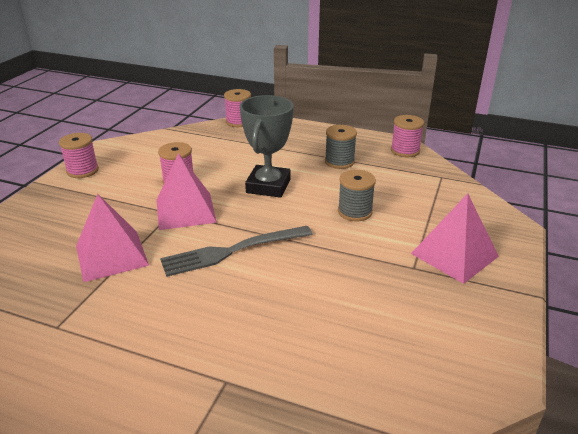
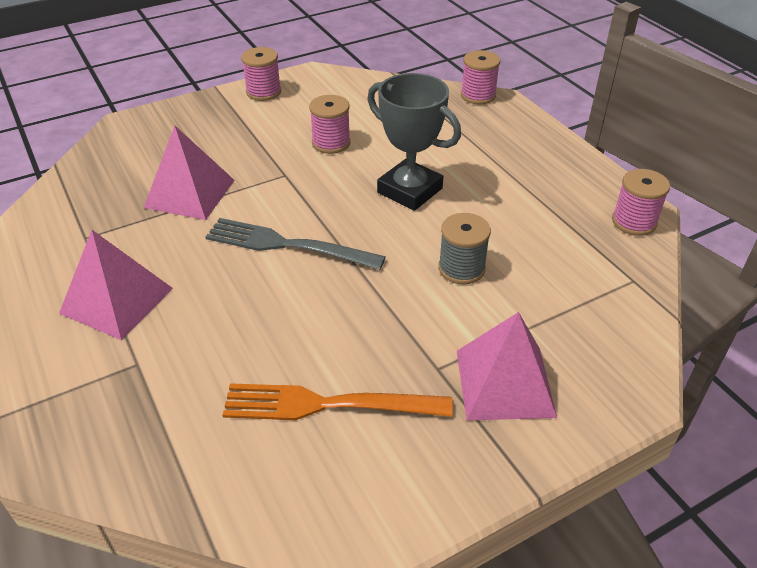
camera: 40 degrees right, 10 degrees up
pink pyramid [157,153,217,230] -> pink pyramid moved to [59,230,173,340]
grey trophy [240,95,294,198] -> grey trophy turned 75 degrees clockwise [367,73,461,211]
grey spool [325,125,357,169] -> none
none -> orange fork [223,383,453,420]

